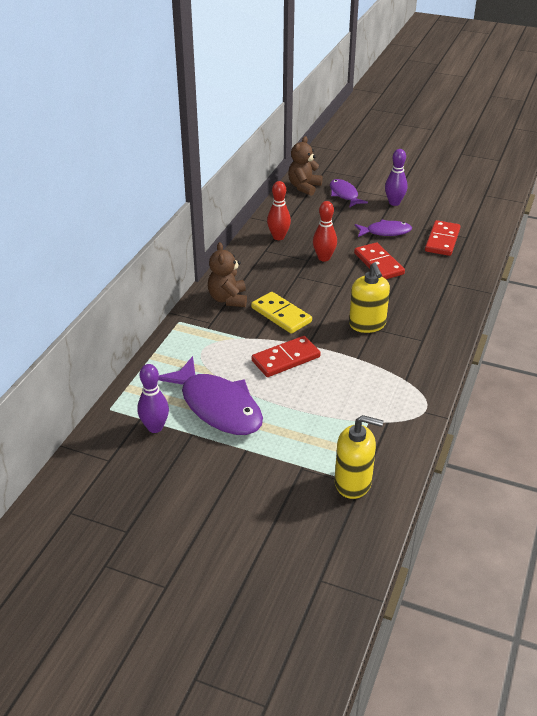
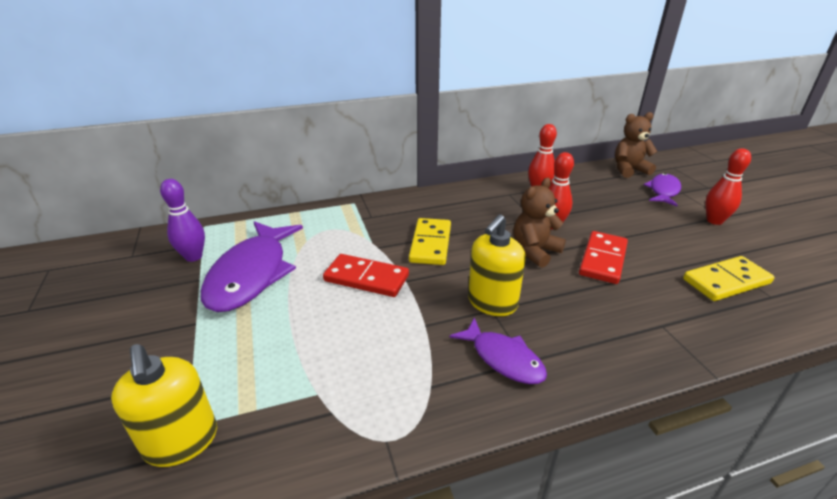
camera: 50 degrees right, 5 degrees down
brown teddy bear [208,242,247,307] -> brown teddy bear moved to [513,178,566,268]
purple fish [355,219,412,237] -> purple fish moved to [449,317,547,384]
purple bowling pin [385,149,407,206] -> red bowling pin [705,148,751,225]
red domino [425,220,460,256] -> yellow domino [683,256,774,301]

